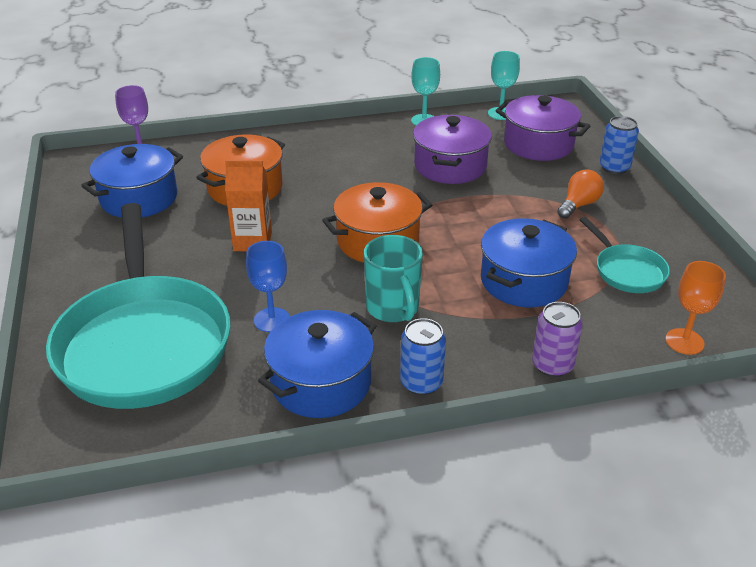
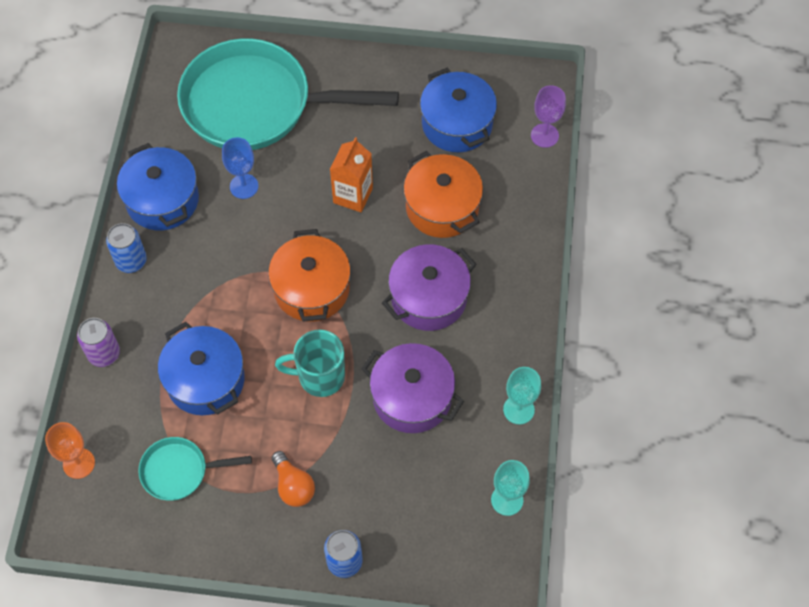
camera: 110 degrees right, 25 degrees up
turquoise mug [364,235,423,322] -> turquoise mug moved to [275,330,345,397]
purple pot [495,95,590,161] -> purple pot moved to [382,244,477,331]

